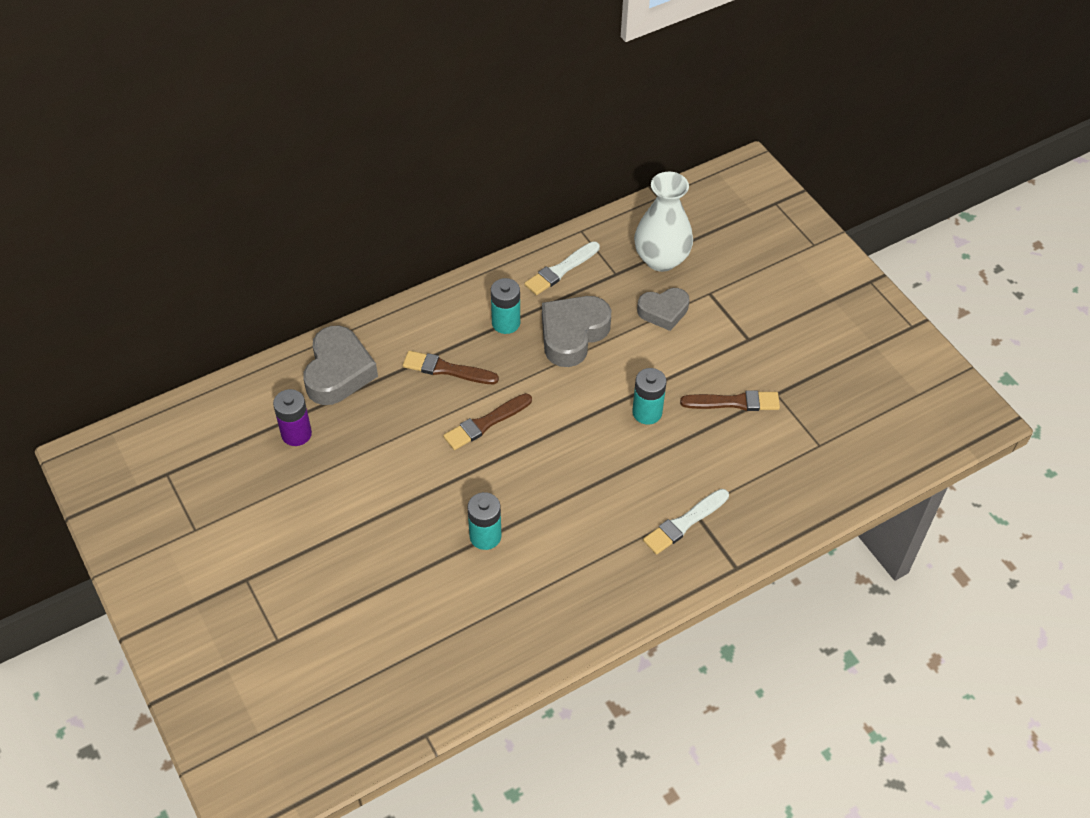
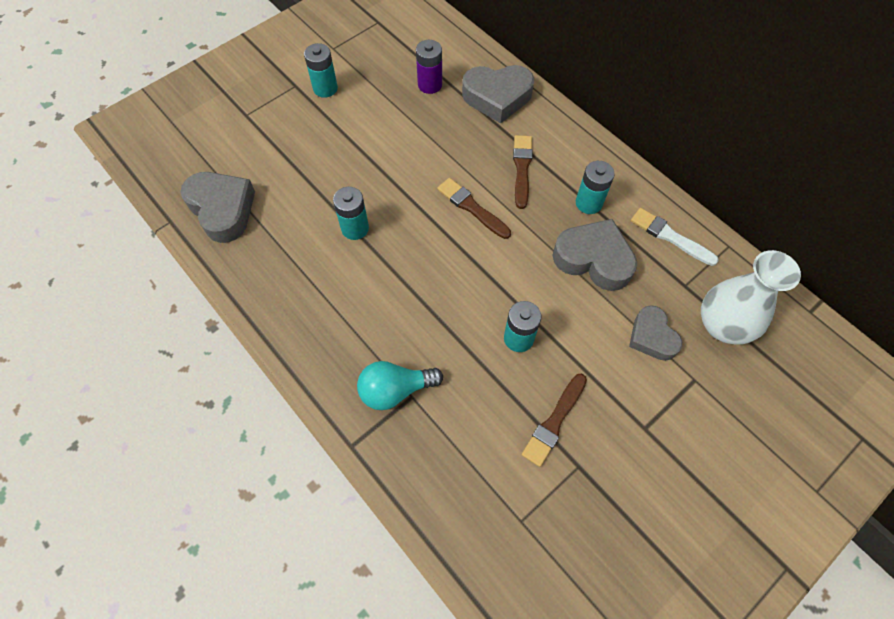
camera: 80 degrees right, 10 degrees up
white brush [643,489,729,555] -> turquoise light bulb [357,361,443,410]
brown brush [680,390,780,411] -> brown brush turned 45 degrees clockwise [522,374,587,467]
none -> grey heart [180,172,255,243]
none -> turquoise battery [304,43,338,98]

